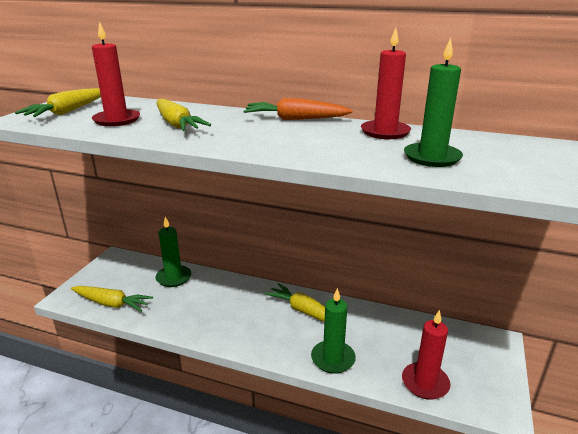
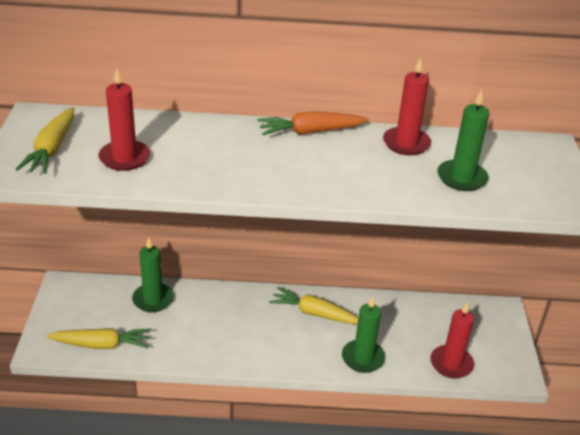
camera: 20 degrees left, 10 degrees up
yellow carrot [157,99,211,131] -> none

